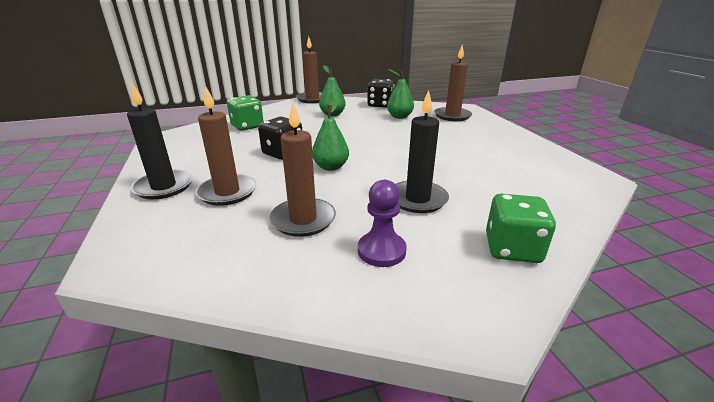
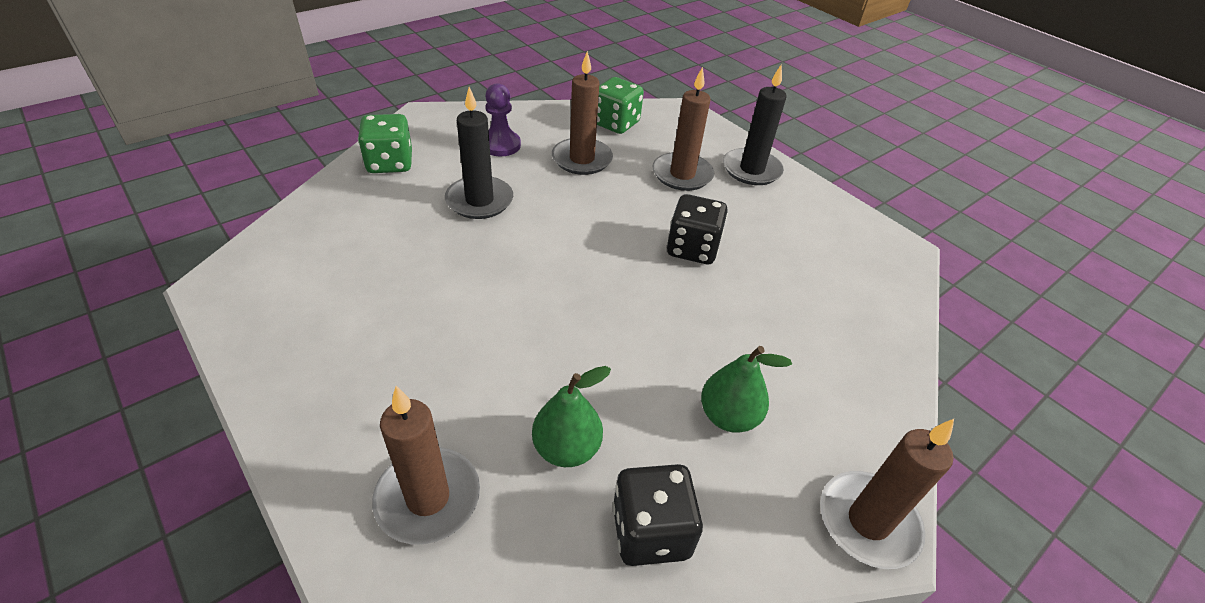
camera: 155 degrees right, 15 degrees up
green dice [227,95,264,131] -> green dice moved to [597,77,644,134]
green pear [312,99,349,171] -> none

